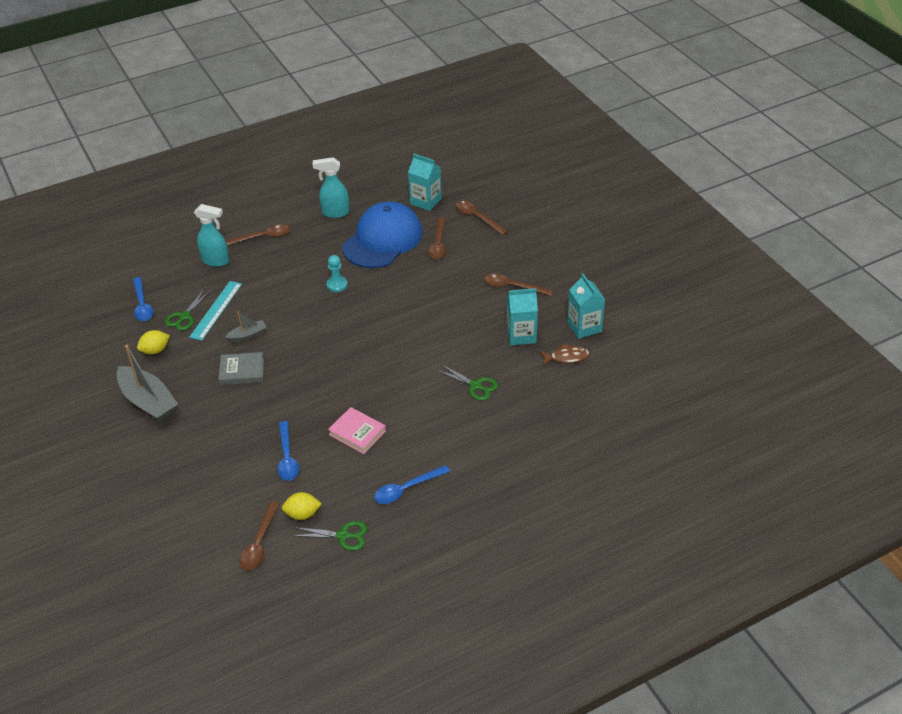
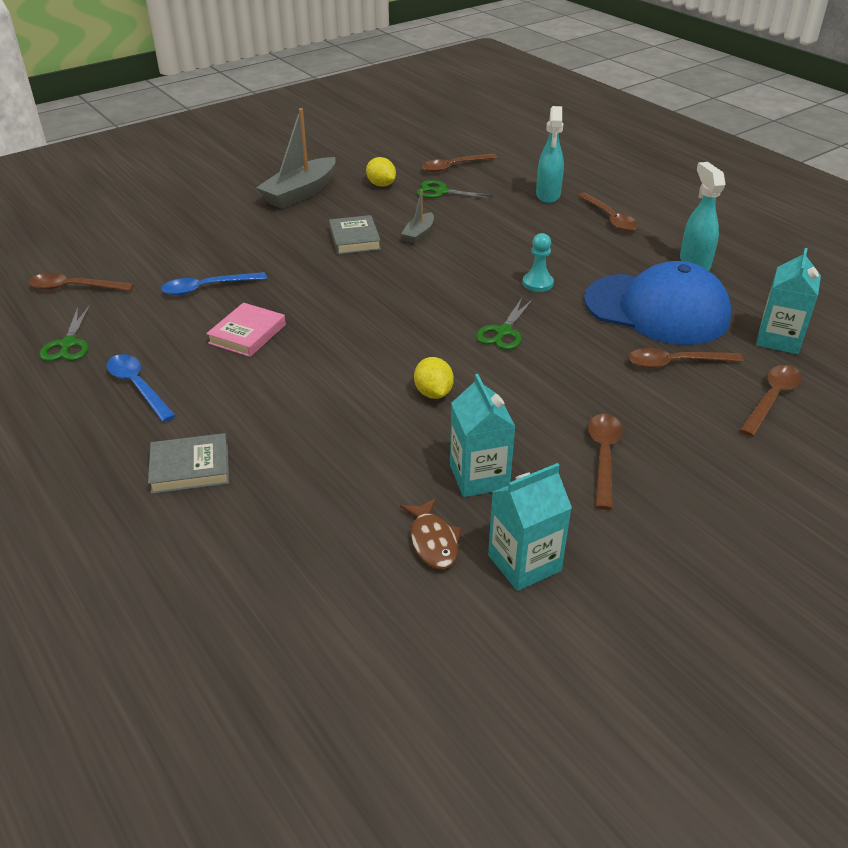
camera: 80 degrees right, 5 degrees down
blue spoon [133,277,154,321] -> brown spoon [422,153,498,173]
turquoise ruler [189,281,242,341] -> none
grey boat [225,311,267,342] -> grey boat turned 60 degrees clockwise [401,190,434,244]
yellow lemon [282,492,322,520] -> yellow lemon moved to [414,357,454,399]
green scissors [436,365,498,401] -> green scissors moved to [476,298,533,350]
none -> grey book [148,433,229,494]

